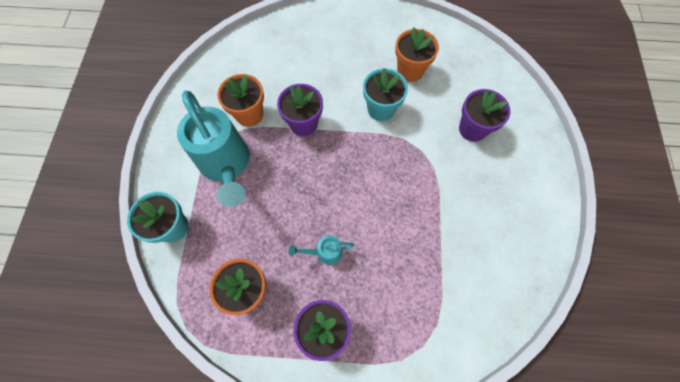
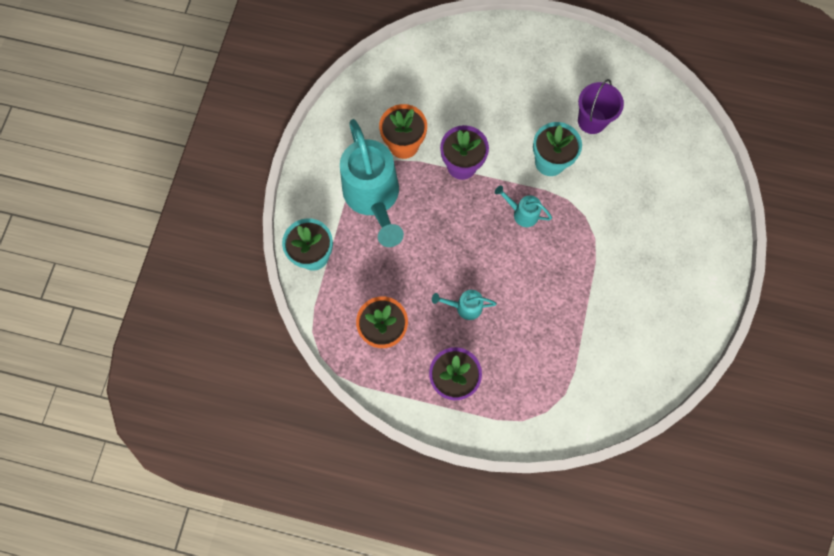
camera: 10 degrees right, 5 degrees up
orange flower pot [395,27,439,82] -> purple bucket [578,79,624,134]
purple flower pot [459,89,510,142] -> none
none -> turquoise watering can [495,185,552,227]

